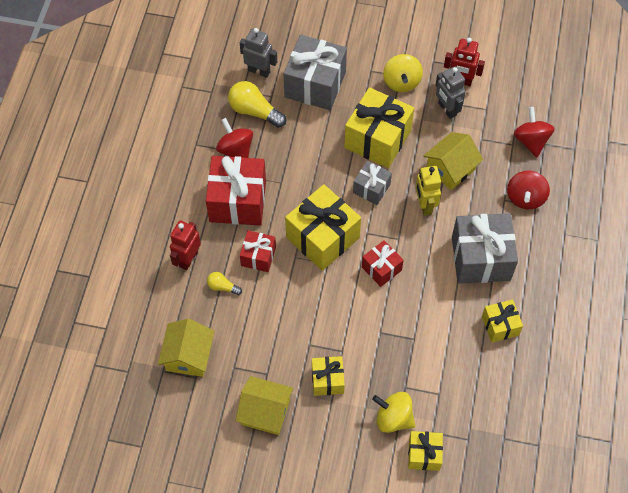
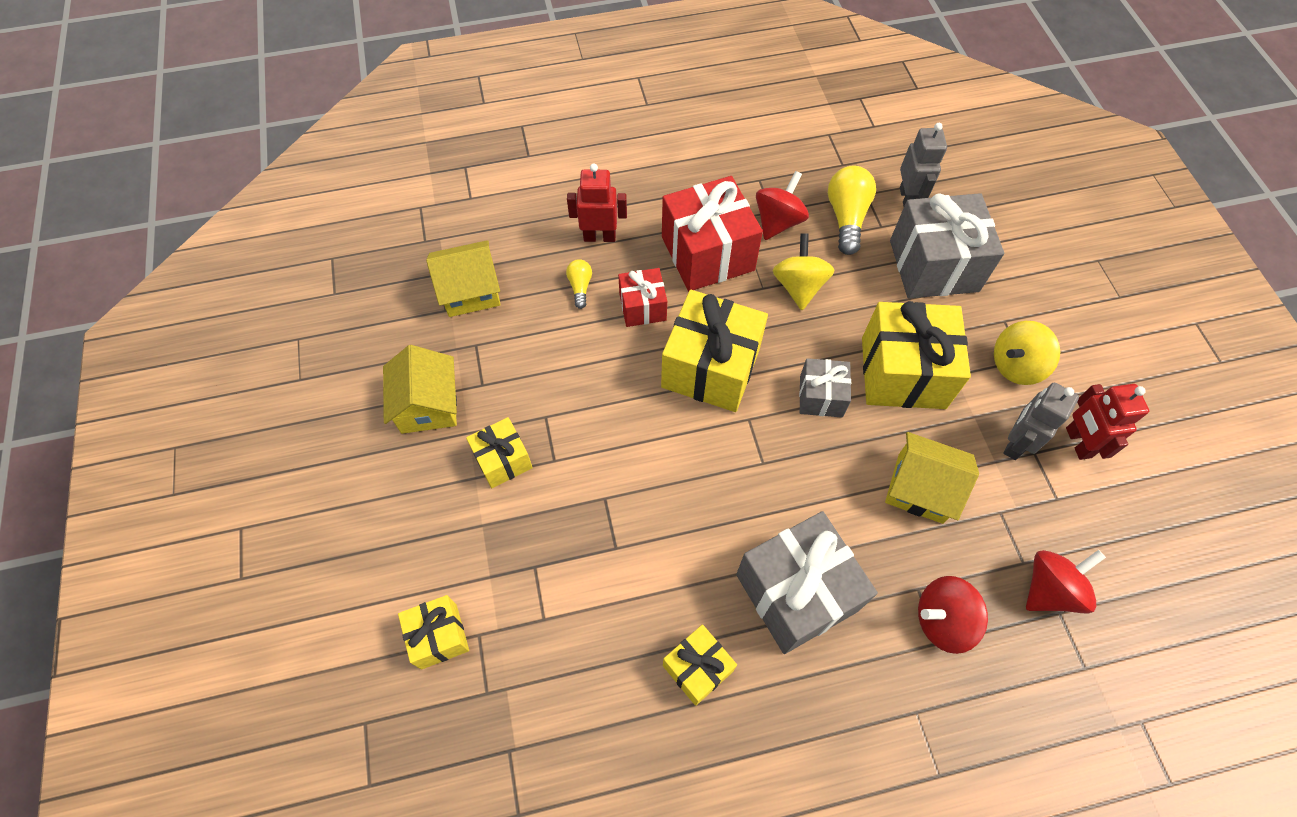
camera: 65 degrees right, 0 degrees up
red gift [362,240,404,287] -> none
yellow spinning top [372,392,415,433] -> yellow spinning top moved to [773,233,835,310]
yellow robot [416,166,441,216] -> none

